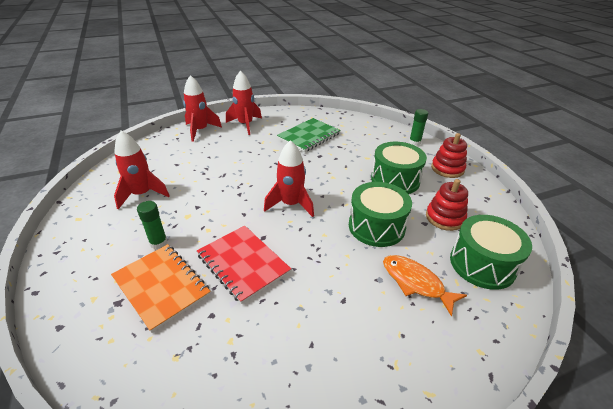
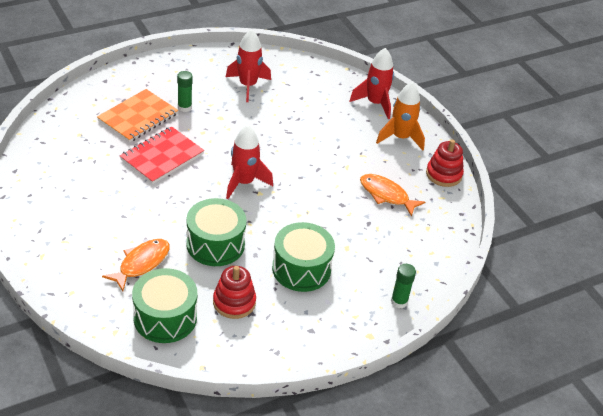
camera: 80 degrees right, 5 degrees up
red rocket [226,71,262,135] -> orange rocket [376,82,425,151]
green notebook [277,118,340,152] -> orange fish [360,174,425,217]
red stacking toy [431,133,467,178] -> red stacking toy moved to [426,140,464,187]

